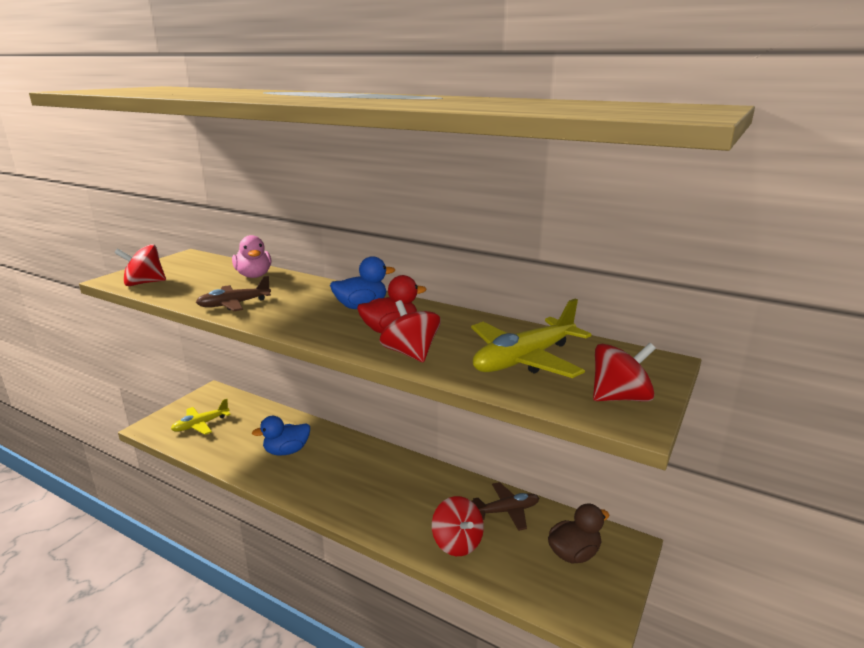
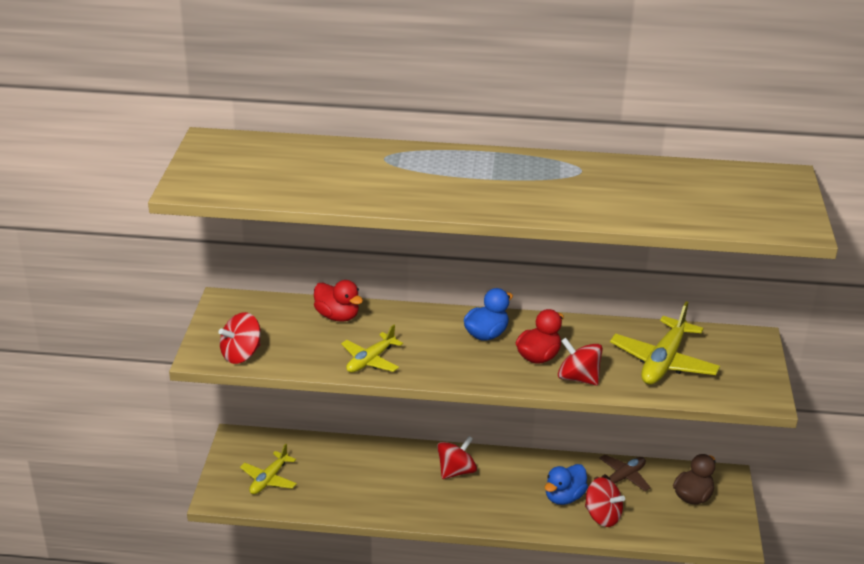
camera: 25 degrees left, 10 degrees up
brown plane [196,276,271,311] -> yellow plane [341,325,403,373]
pink duck [232,235,271,278] -> red duck [314,280,363,322]
blue duck [252,416,310,455] -> blue duck moved to [545,464,588,505]
red spinning top [593,343,656,401] -> red spinning top moved to [437,436,477,479]

